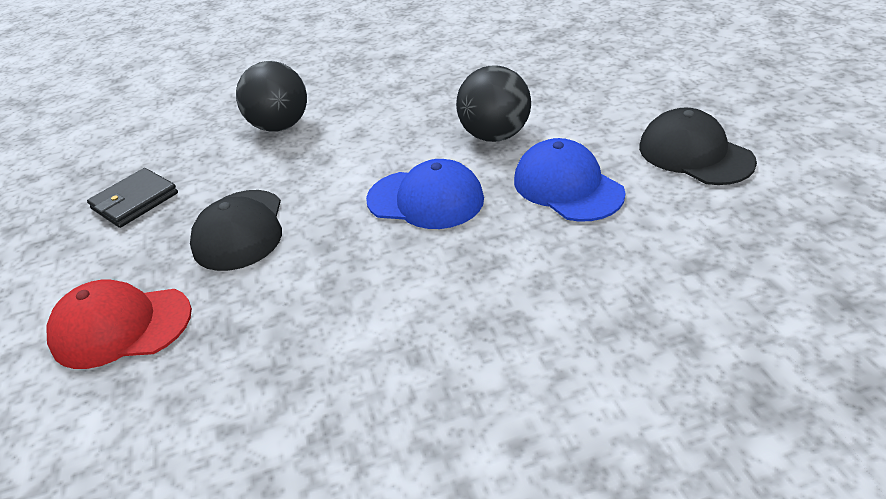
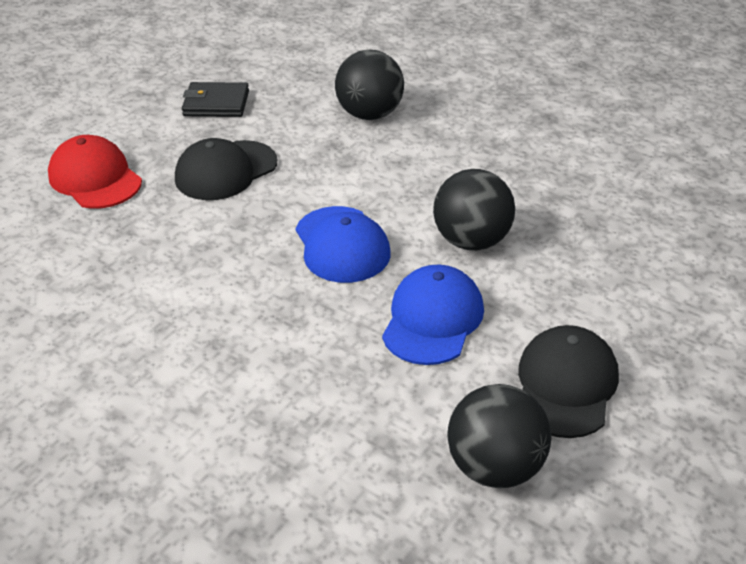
camera: 50 degrees right, 0 degrees up
none -> black ball [448,384,551,488]

